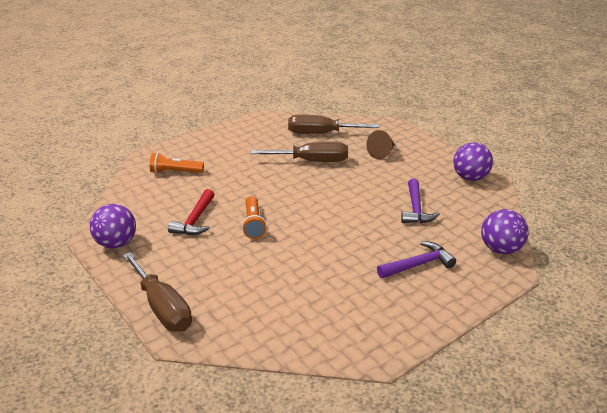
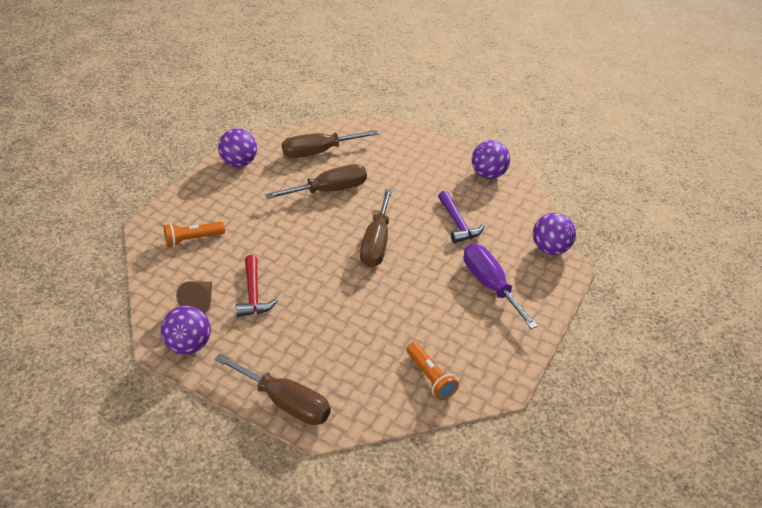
camera: 25 degrees left, 10 degrees up
orange flashlight [242,196,267,239] -> orange flashlight moved to [406,342,459,400]
brown cone [366,130,395,159] -> brown cone moved to [176,281,212,313]
purple hammer [377,241,456,278] -> purple screwdriver [464,244,538,329]
none -> purple ball [218,128,257,167]
none -> brown screwdriver [360,189,392,267]

